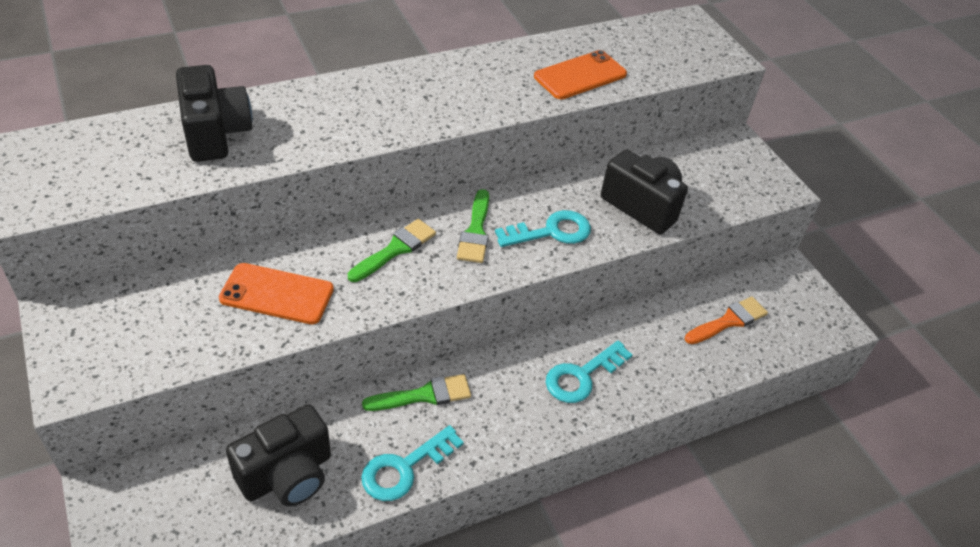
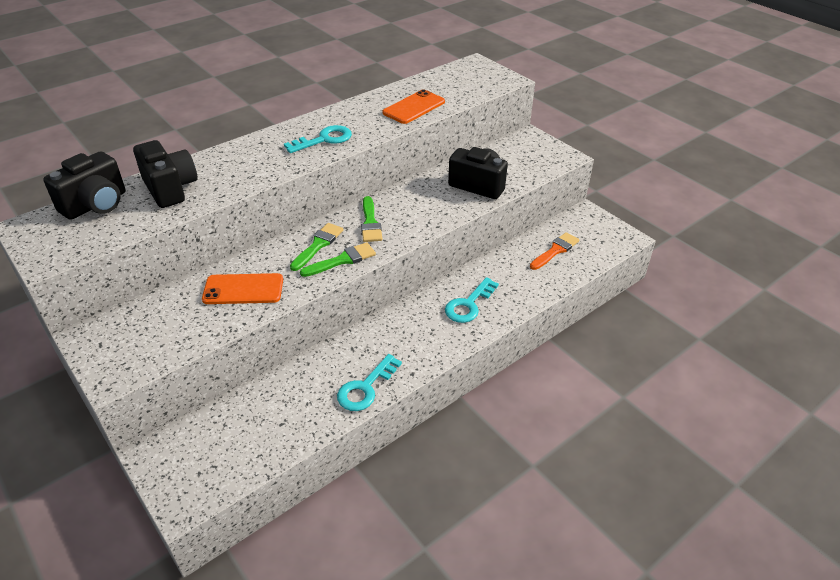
camera: 10 degrees left, 5 degrees down
black camera [226,404,331,506] -> black camera moved to [43,151,125,220]
green brush [362,374,471,411] -> green brush moved to [300,242,376,277]
turquoise key [495,210,591,247] -> turquoise key moved to [284,125,352,153]

